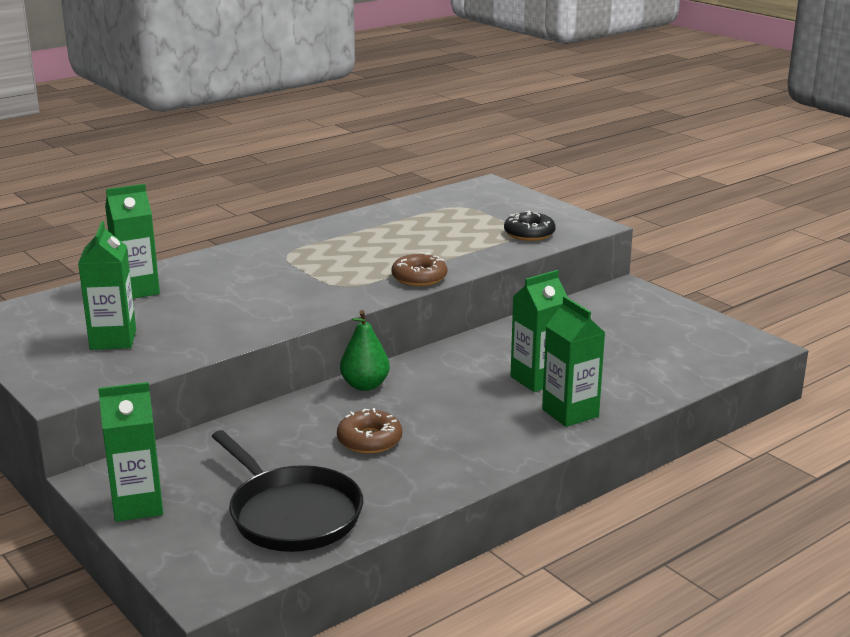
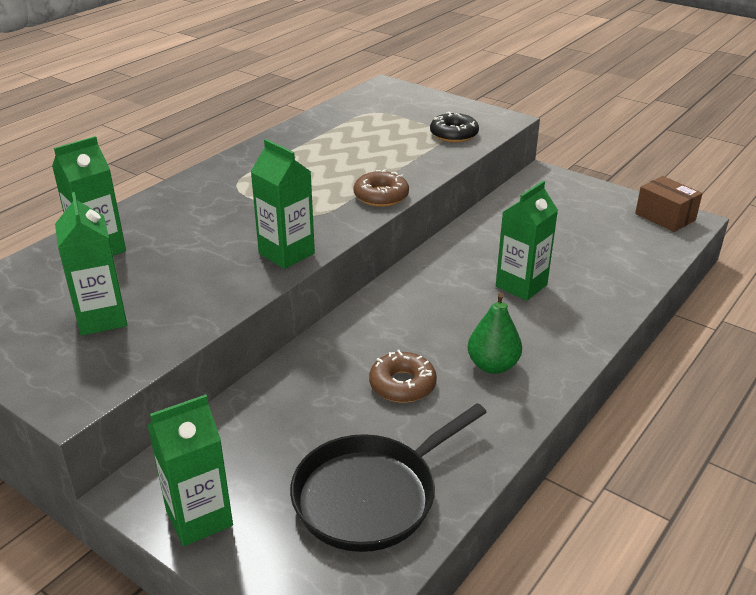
camera: 15 degrees left, 10 degrees up
black pan [212,430,363,552] -> black pan turned 105 degrees clockwise [290,403,487,552]
green pear [340,310,390,391] -> green pear moved to [468,292,522,374]
green carton [542,296,605,427] -> green carton moved to [251,139,315,269]
none -> brown box [635,176,703,232]

